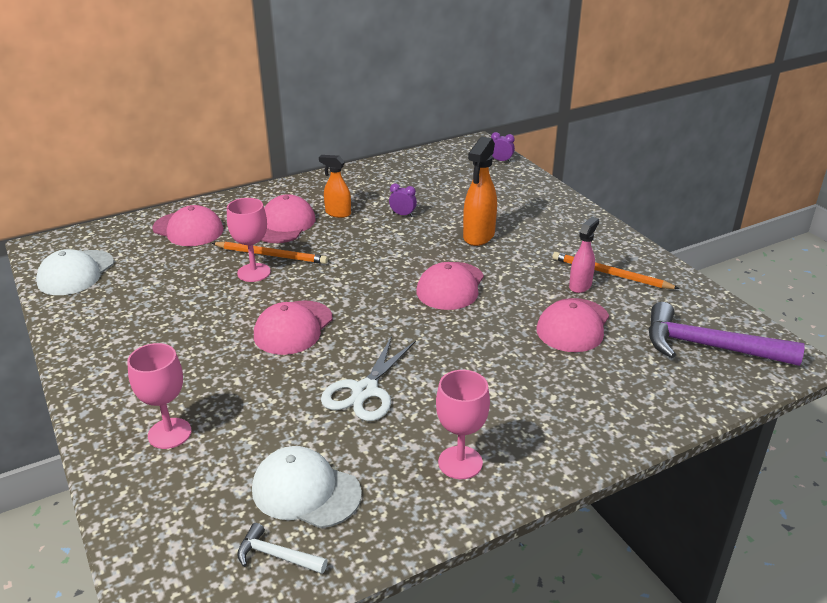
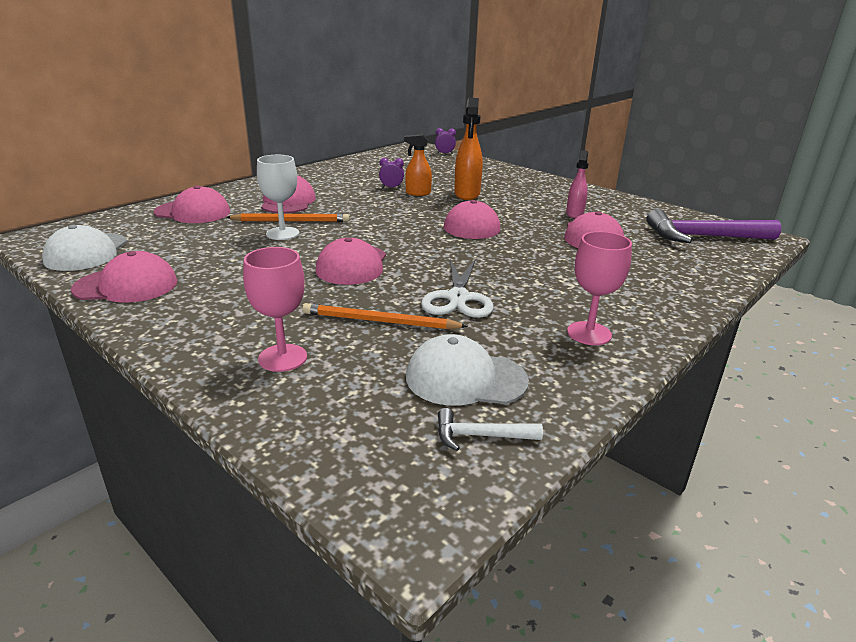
camera: 20 degrees left, 5 degrees down
pink goblet [227,198,271,282] -> white goblet [257,155,299,240]
orange spray bottle [319,155,351,218] -> orange spray bottle moved to [404,134,432,196]
orange pencil [552,252,680,289] -> orange pencil moved to [302,303,468,329]
none -> pink cap [71,251,177,303]

